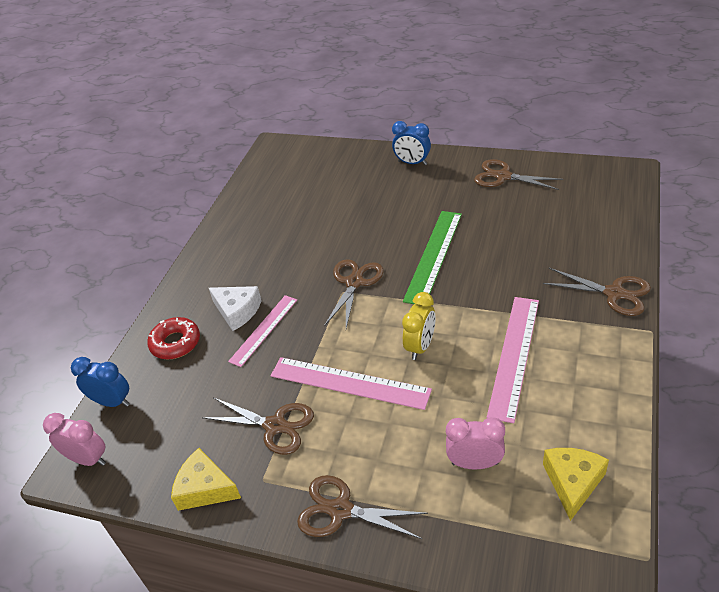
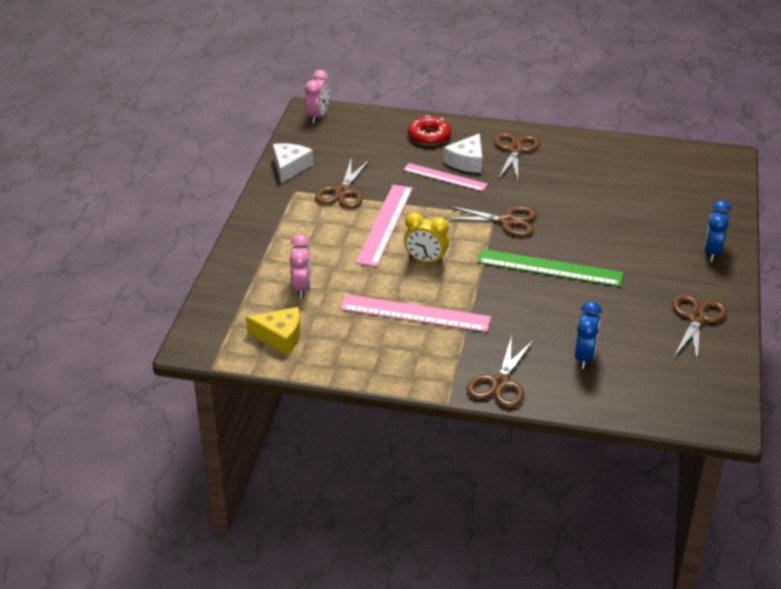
camera: 80 degrees right, 5 degrees down
blue clock [71,357,130,407] -> blue clock moved to [575,301,602,369]
yellow cheese [171,448,241,511] -> white cheese [273,143,313,183]
brown scissors [297,475,428,539] -> brown scissors moved to [494,133,540,181]

